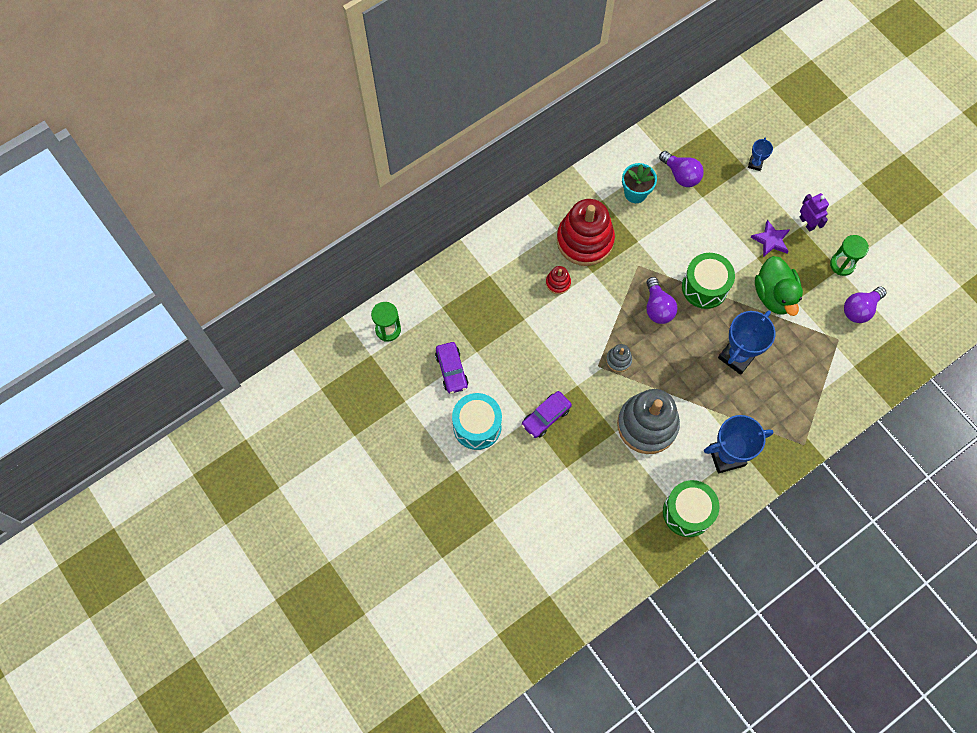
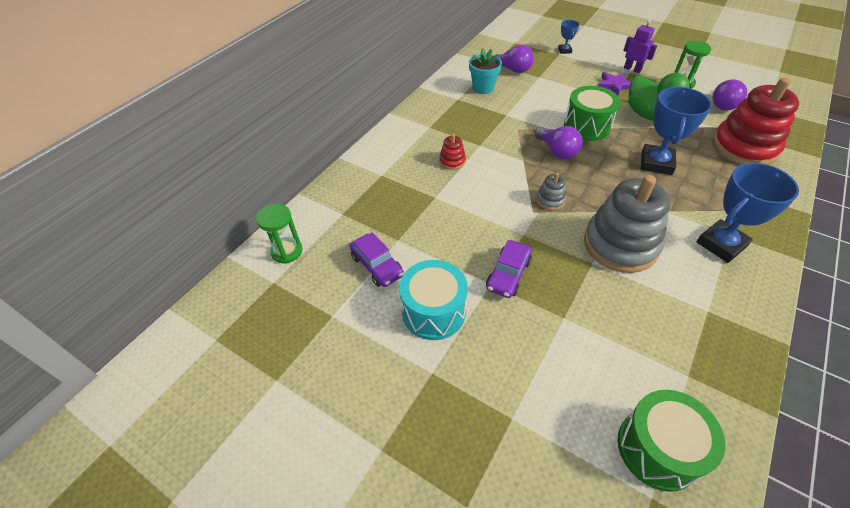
camera: 20 degrees left, 20 degrees down
red stacking toy [557,199,615,266] -> red stacking toy moved to [712,78,799,165]
green drum [663,480,719,537] -> green drum moved to [618,390,726,492]

